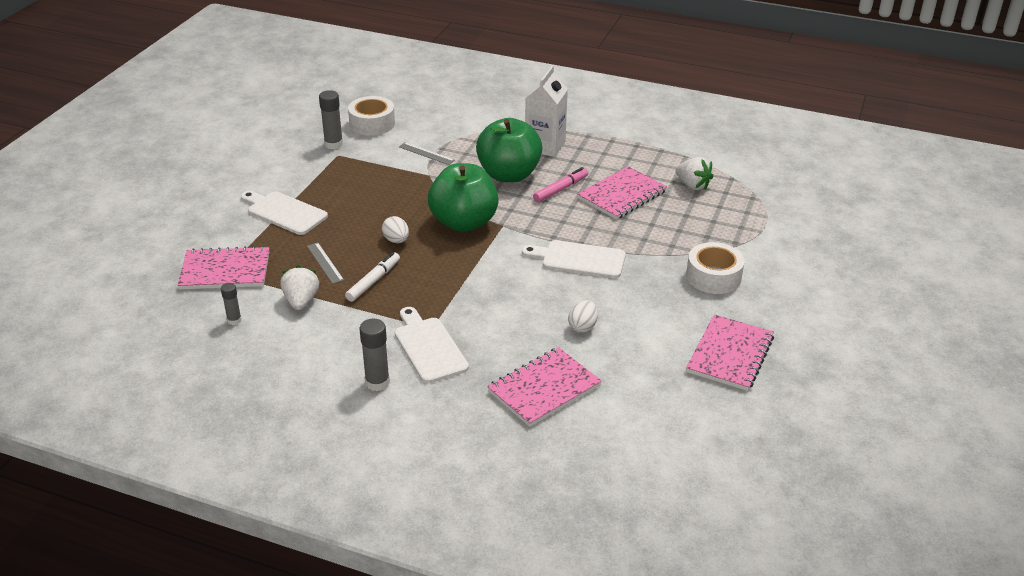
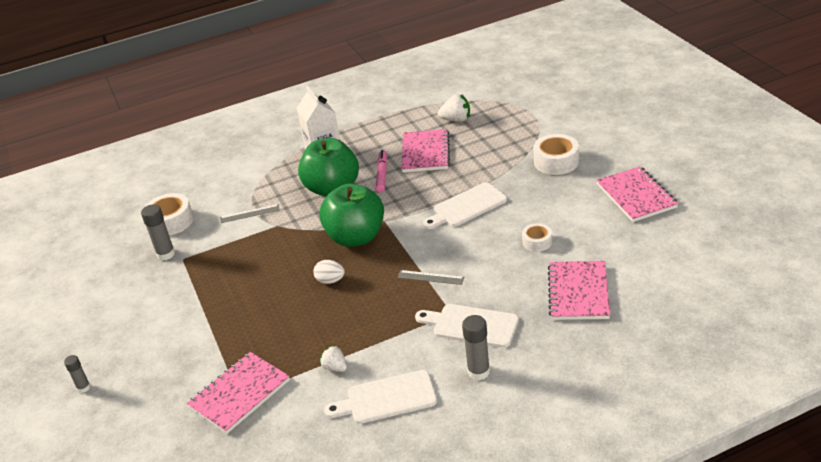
camera: 40 degrees left, 0 degrees up
grey glue stick [221,283,242,325] -> grey glue stick moved to [64,355,91,393]
white cutting board [241,191,328,235] -> white cutting board moved to [324,370,437,424]
white strawberry [280,266,319,310] -> white strawberry [320,345,347,372], size x0.66
grey ruler [307,242,344,284] -> grey ruler moved to [397,270,464,285]
white marker [345,252,400,302] -> none
white egg [568,300,598,333] -> white tape [522,223,552,252]

